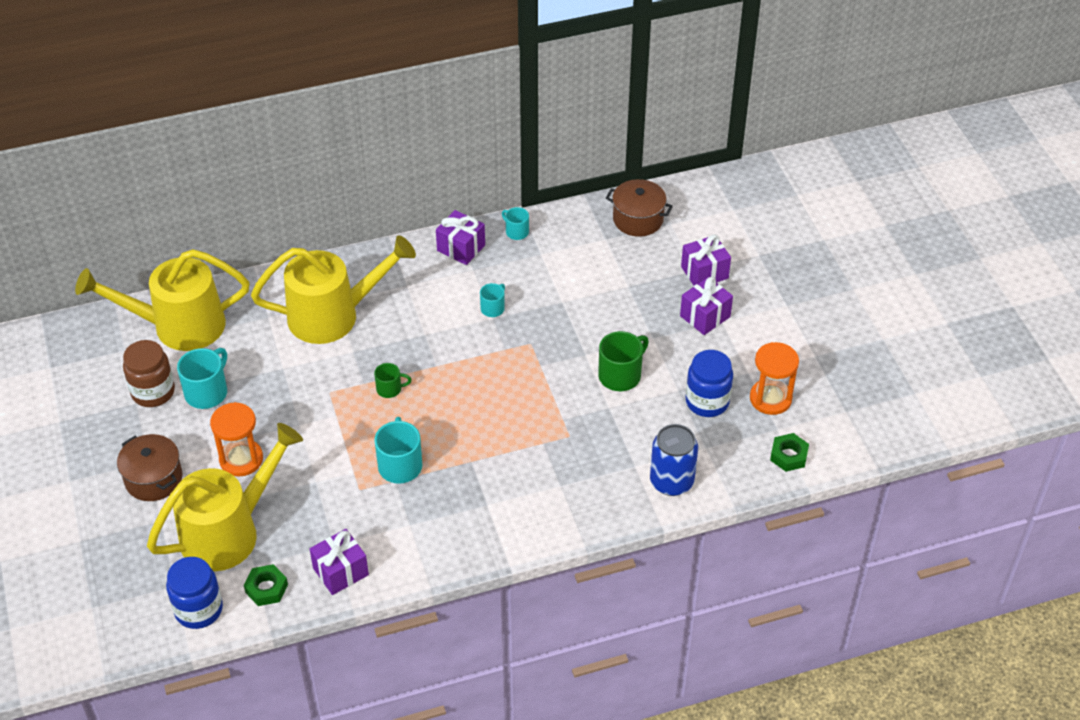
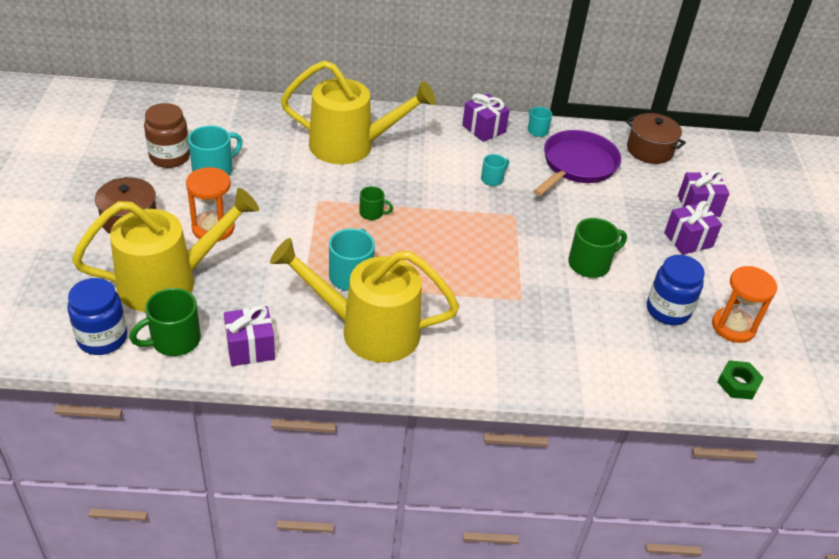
camera: 15 degrees right, 5 degrees down
yellow watering can [75,249,249,351] -> yellow watering can moved to [270,238,459,363]
green nut [244,564,288,606] -> green mug [129,288,201,356]
blue can [650,424,698,496] -> none
none -> purple pan [533,130,621,196]

